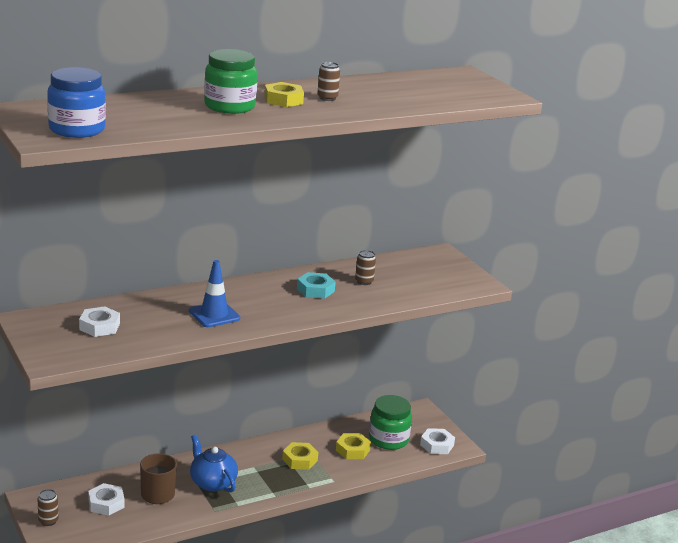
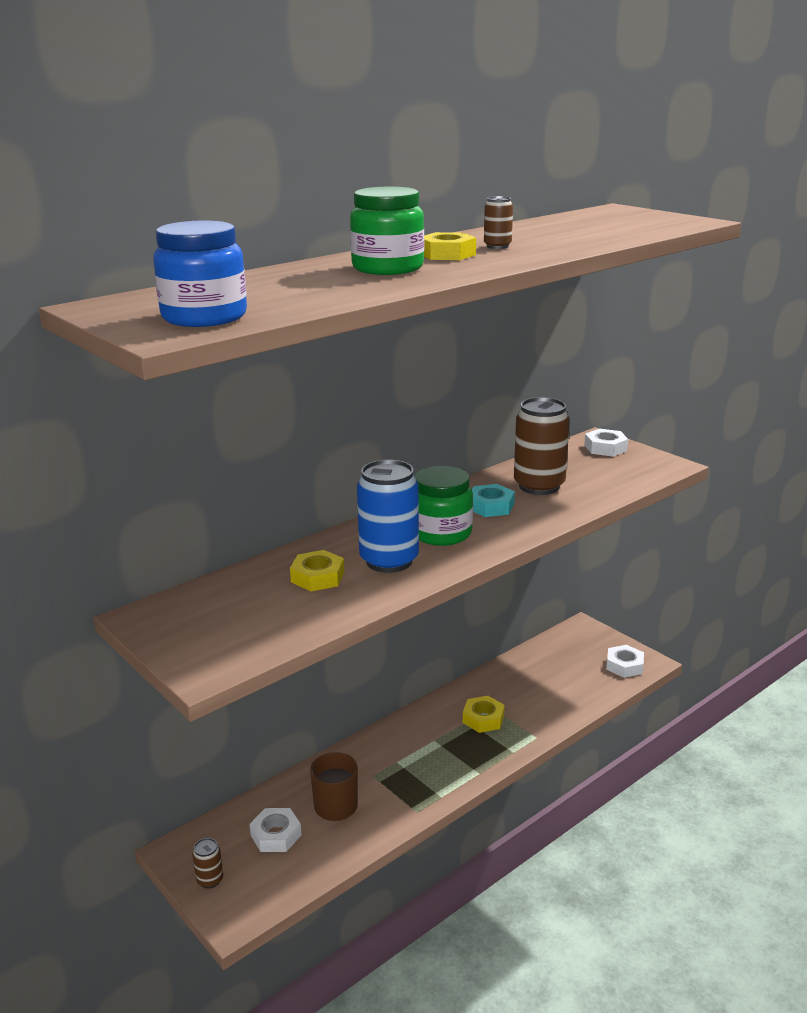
camera: 10 degrees left, 0 degrees up
white nut [79,306,120,337] -> white nut moved to [584,429,628,457]
blue traffic cone [189,260,240,327] -> blue can [357,459,419,573]
blue teapot [190,434,238,493] -> none
yellow nut [336,433,371,459] -> yellow nut moved to [290,550,345,591]
brown can [355,250,376,285] -> brown can [514,397,570,495], size x2.19
green jar [369,395,412,450] -> green jar moved to [415,466,473,546]

